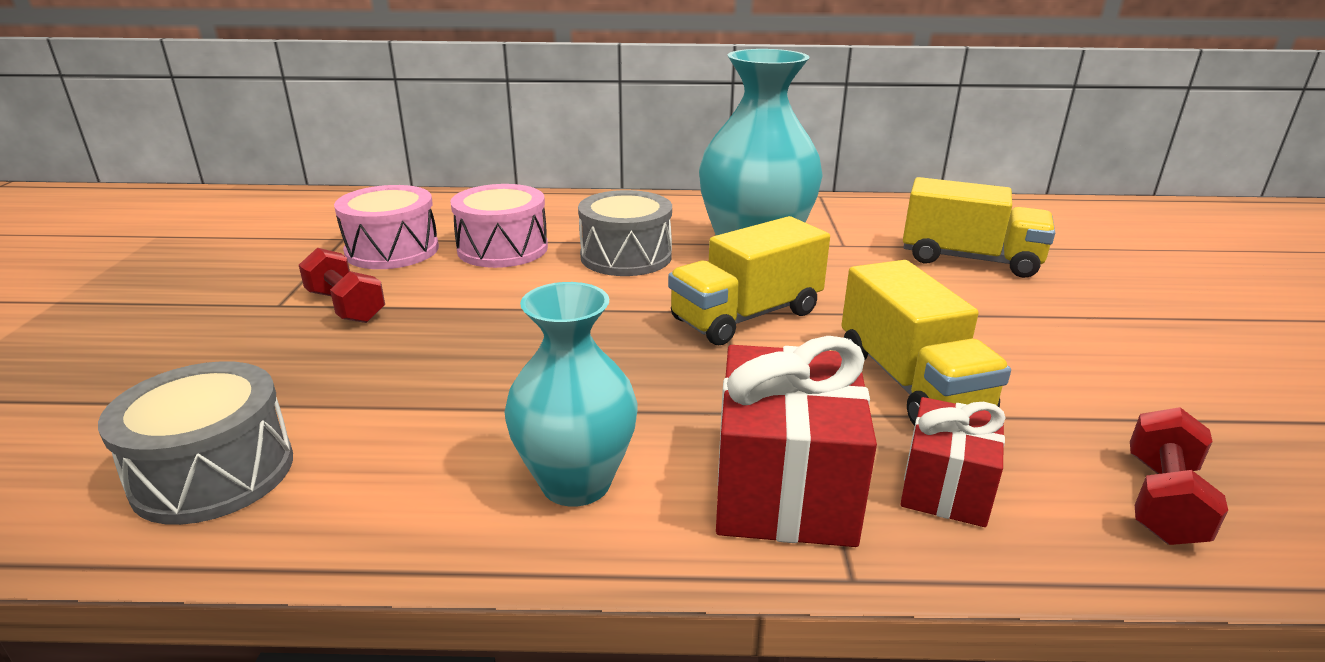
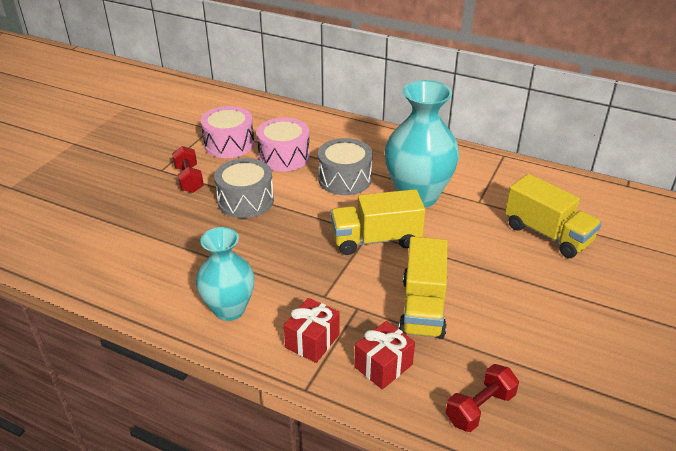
camera: 25 degrees right, 10 degrees up
grey drum [98,361,293,525] -> grey drum moved to [214,158,274,218]
red gift [716,336,877,547] -> red gift [284,298,340,363], size x0.61

